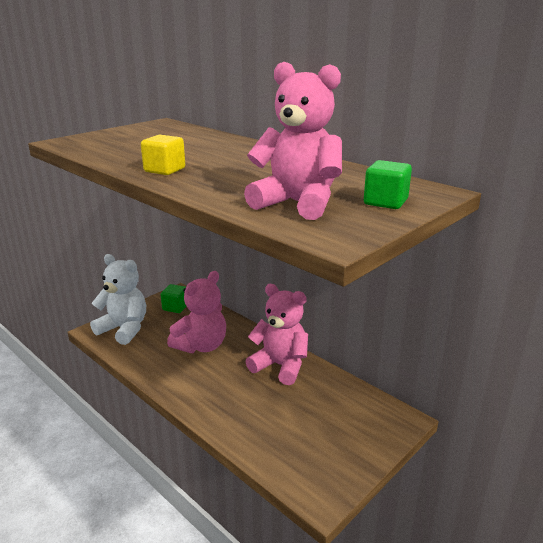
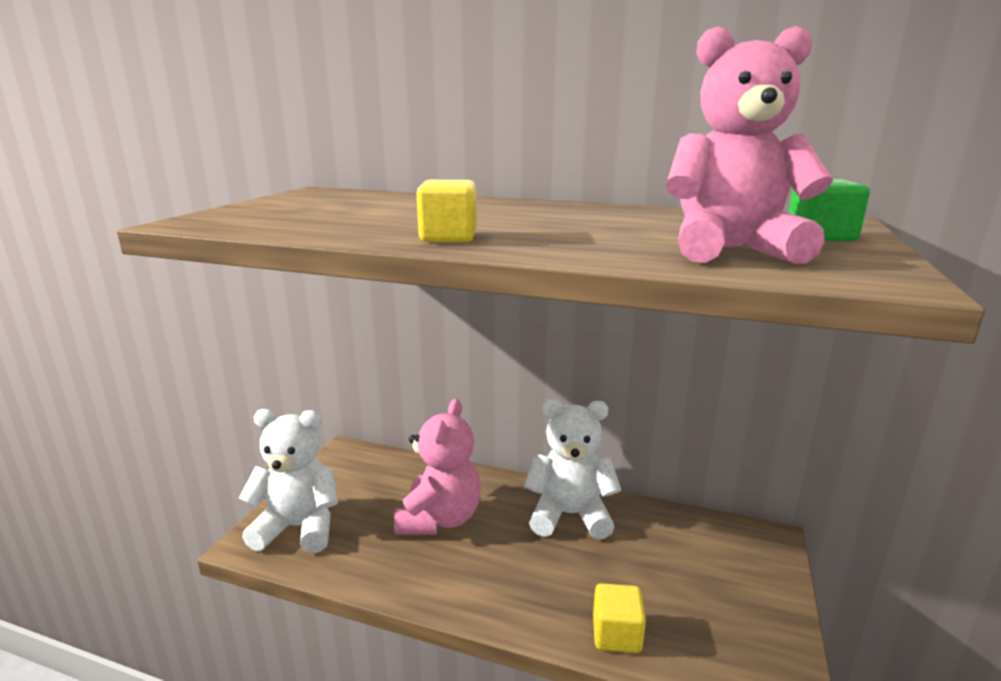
camera: 25 degrees left, 5 degrees down
green cube [161,284,187,313] -> none
pink teddy bear [245,284,308,385] -> white teddy bear [524,399,621,540]
none -> yellow cube [593,583,646,653]

